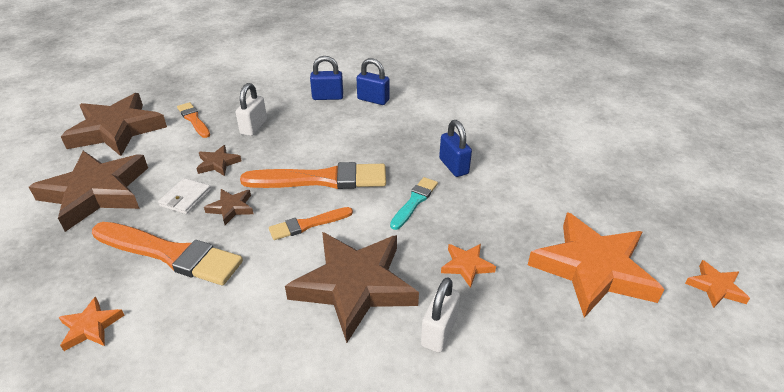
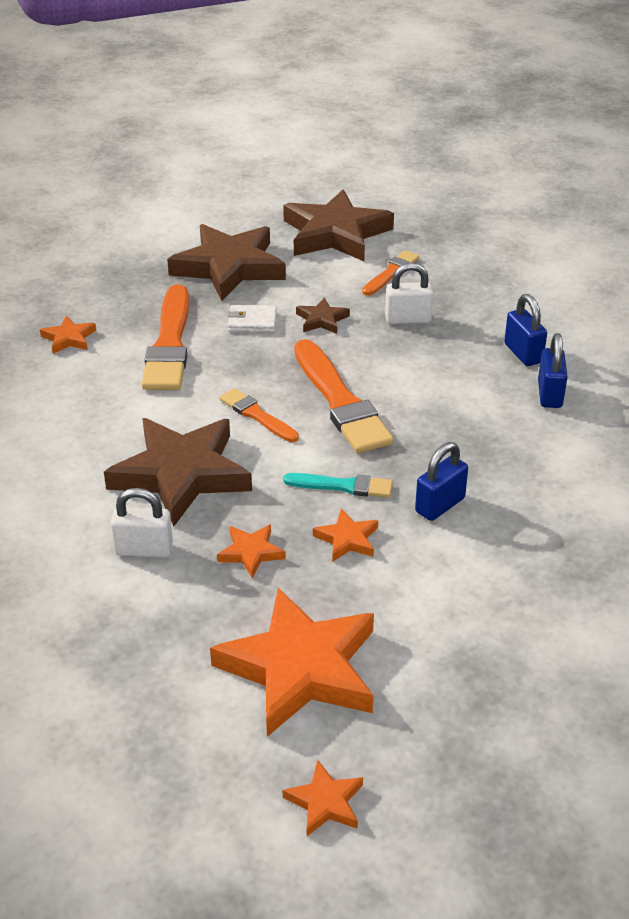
camera: 70 degrees right, 0 degrees up
brown star [204,189,254,225] -> none
none -> orange star [313,509,378,562]

